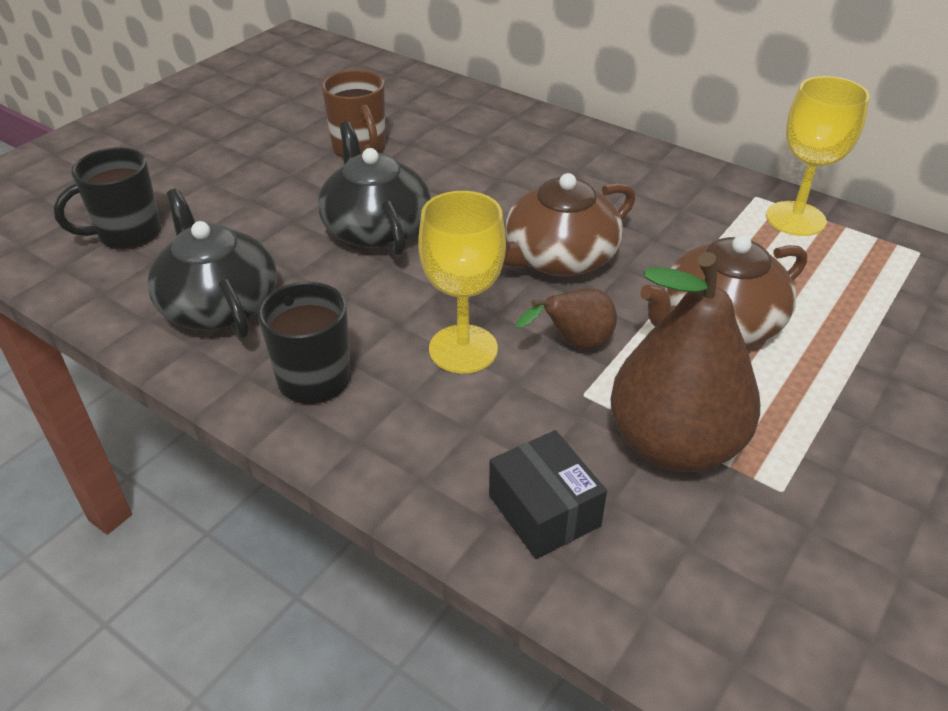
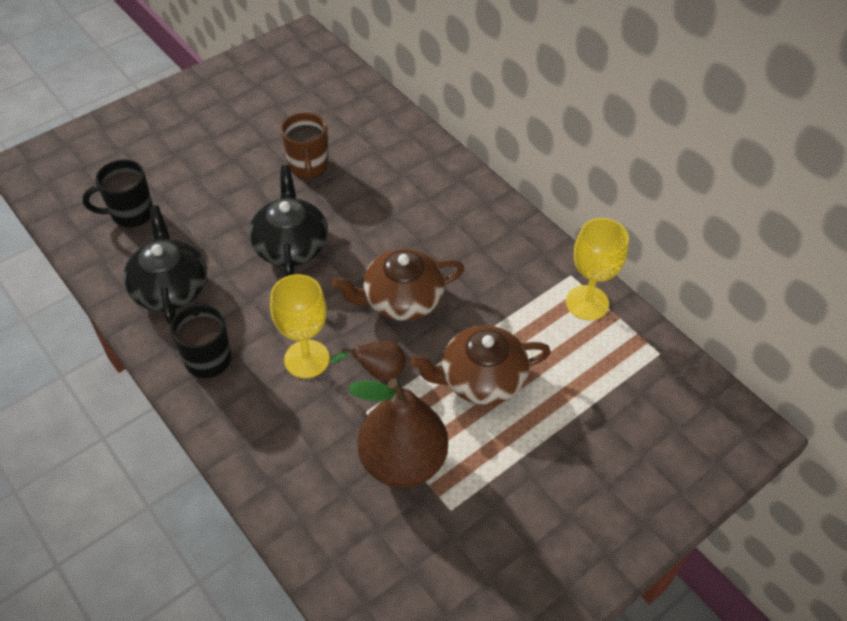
camera: 15 degrees right, 10 degrees up
black box [489,430,607,559] -> none

